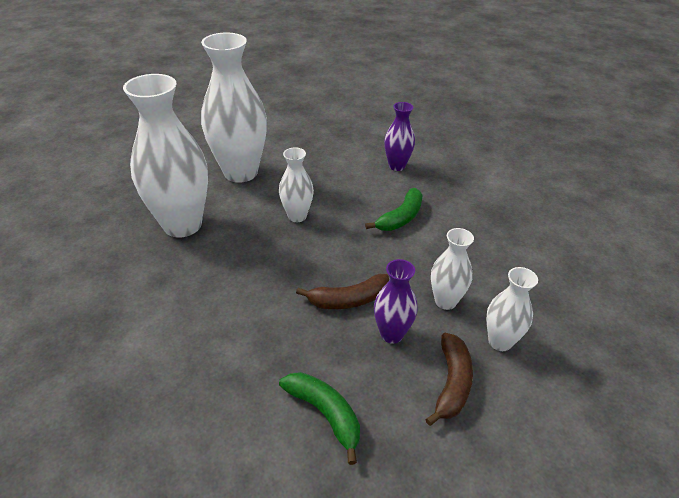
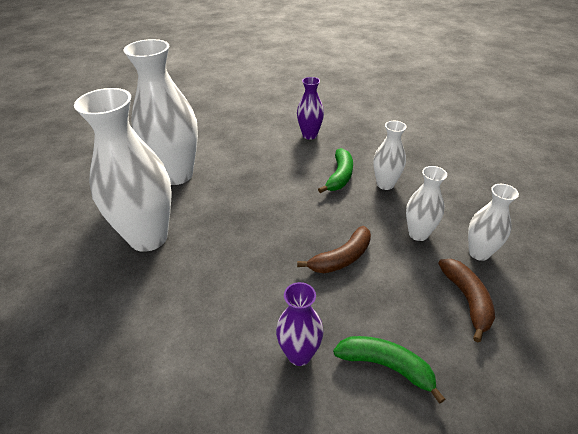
camera: 20 degrees left, 0 degrees up
white vase [279,147,314,222] -> white vase moved to [374,121,406,190]
purple vase [374,259,418,344] -> purple vase moved to [276,282,323,366]

